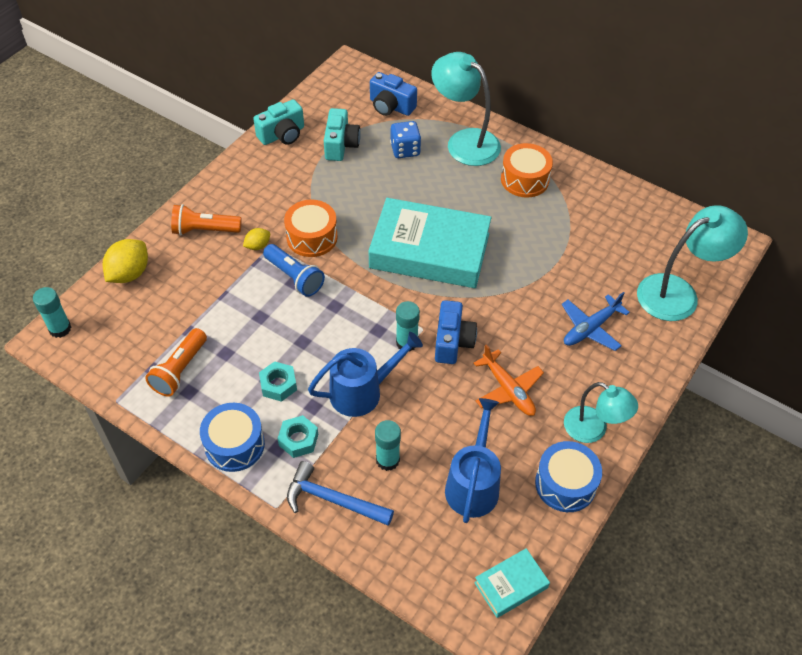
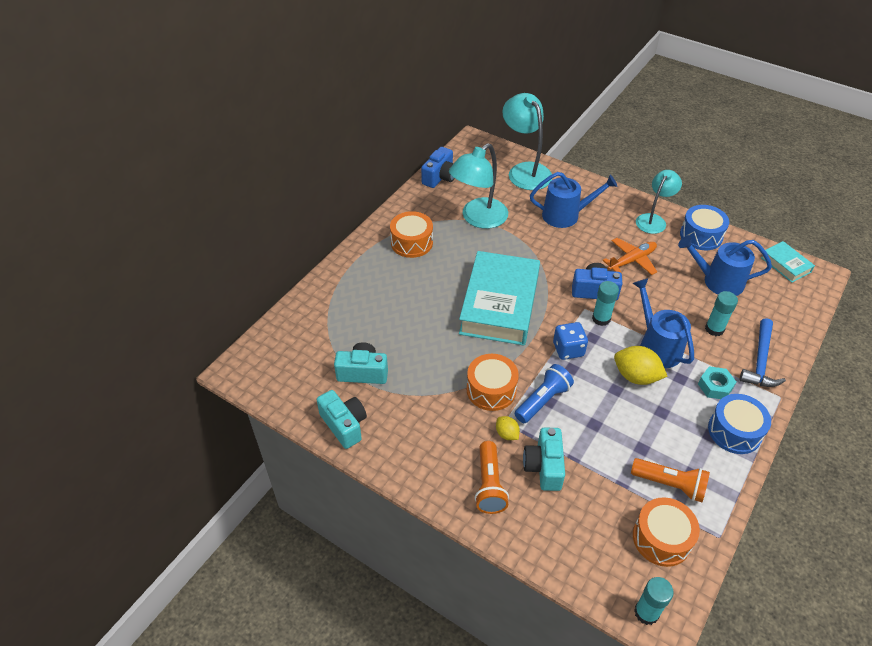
camera: 90 degrees left, 5 degrees down
yellow lemon [103,239,148,283] -> yellow lemon moved to [614,346,668,385]
turquoise nut [259,361,297,402] -> none
blue camera [370,72,417,116] -> blue camera moved to [421,147,455,188]
blue dice [390,121,421,158] -> blue dice moved to [553,322,588,360]
turquoise lamp [431,52,501,166] -> turquoise lamp moved to [449,143,508,229]
blue plane [562,292,630,351] -> blue watering can [530,172,617,228]
none -> turquoise camera [523,427,565,491]
none -> orange drum [633,497,700,567]

